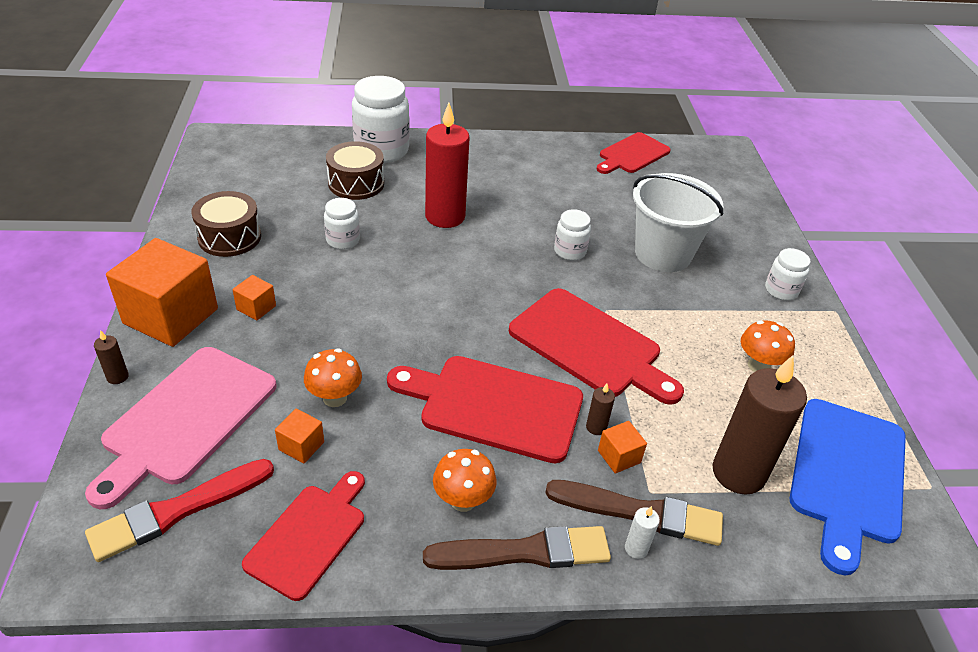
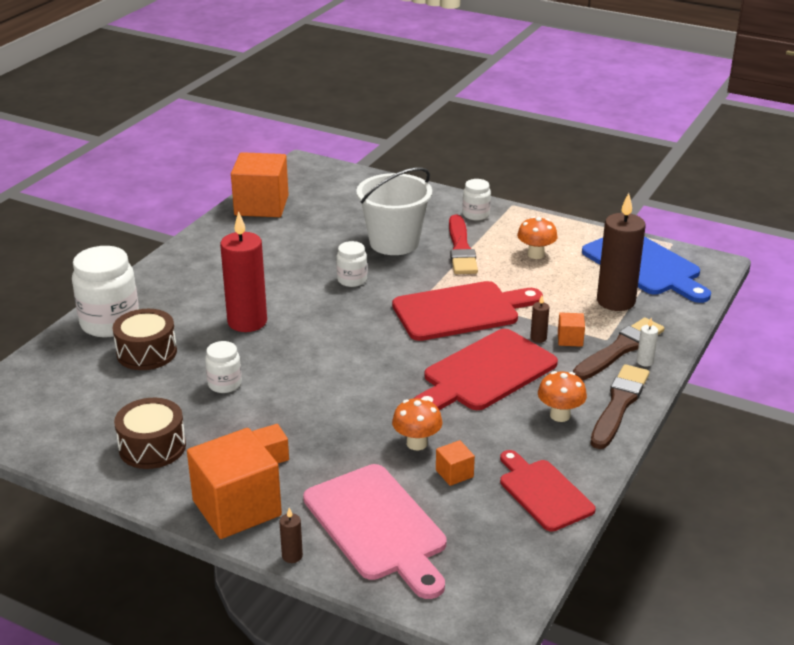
camera: 55 degrees left, 10 degrees down
red brush [85,459,274,562] -> red brush moved to [449,215,478,274]
red cutting board [597,132,671,174] -> orange cube [231,152,289,217]

